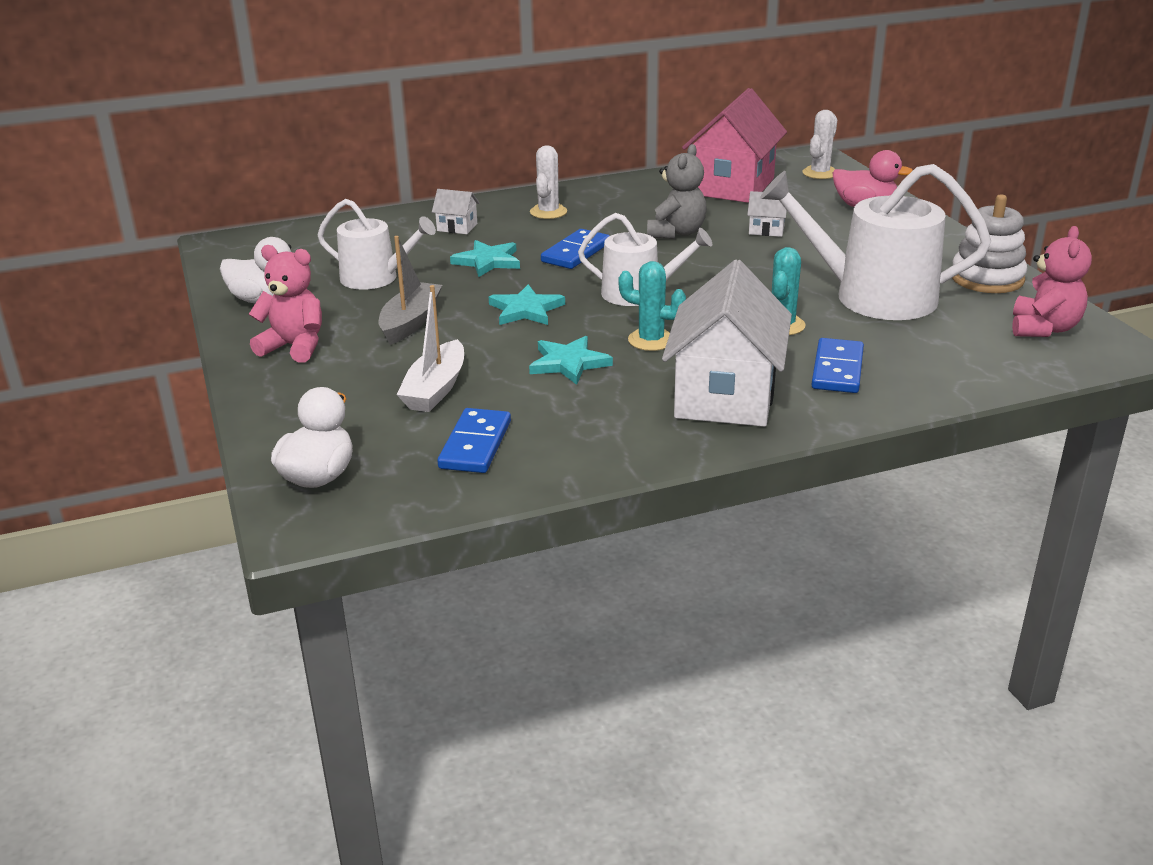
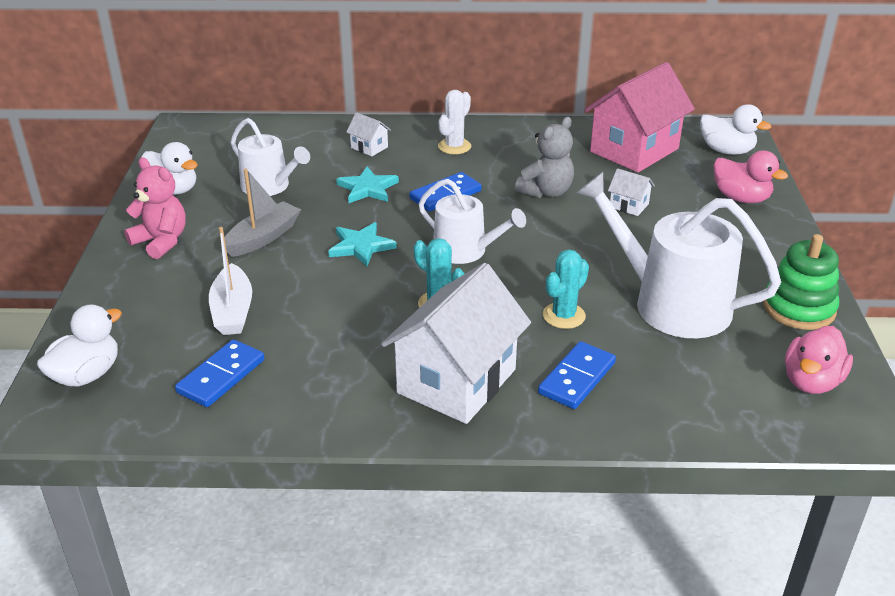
camera: 20 degrees right, 5 degrees up
white boat [397,285,464,412] -> white boat turned 45 degrees counterclockwise [209,227,252,335]
turquoise star [529,336,613,385] -> none
white cactus [802,110,837,179] -> white duck [700,104,771,155]
white stacking toy [952,194,1027,293] -> green stacking toy [763,234,839,330]
pink teddy bear [1012,226,1092,337] -> pink duck [785,326,853,394]

